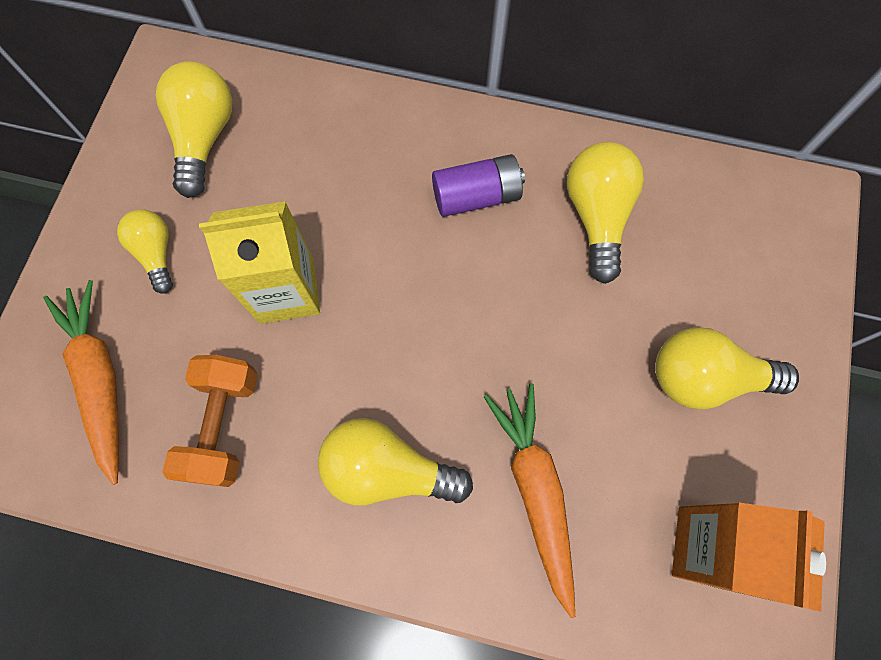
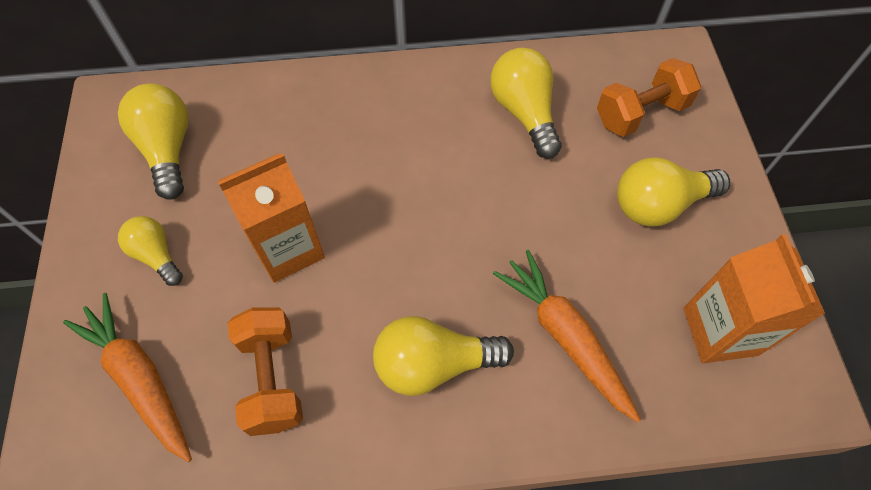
camera: 20 degrees left, 10 degrees down
yellow carton [199,201,320,324] -> orange carton [218,153,325,283]
purple battery [432,154,525,217] -> none
none -> orange dumbbell [597,58,701,137]

